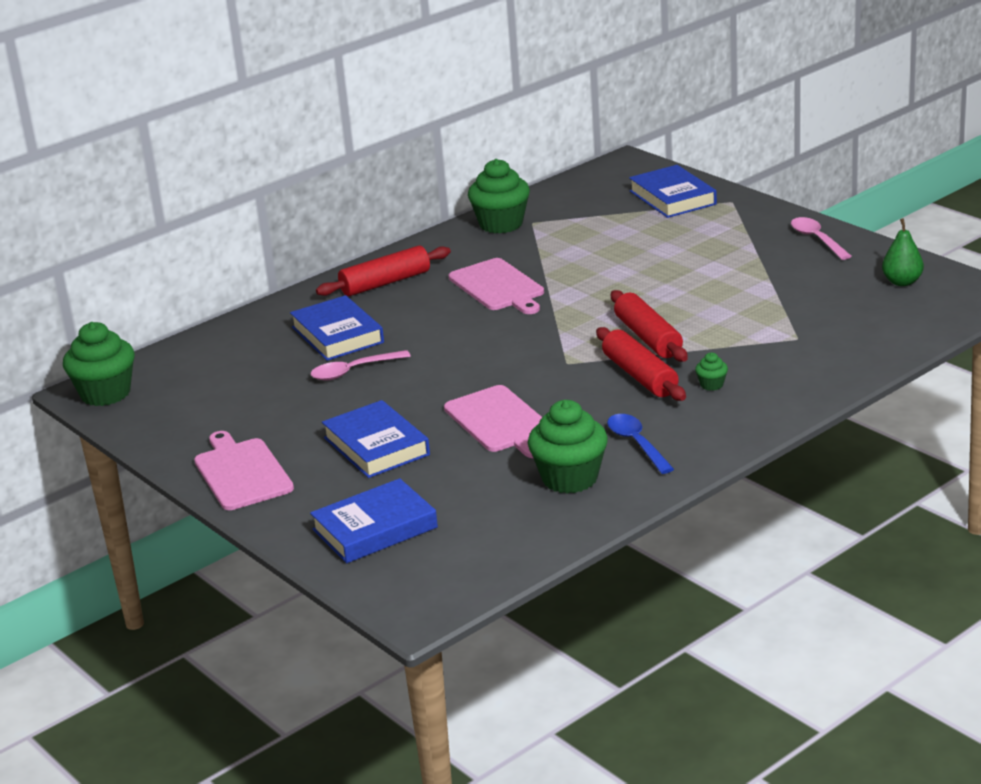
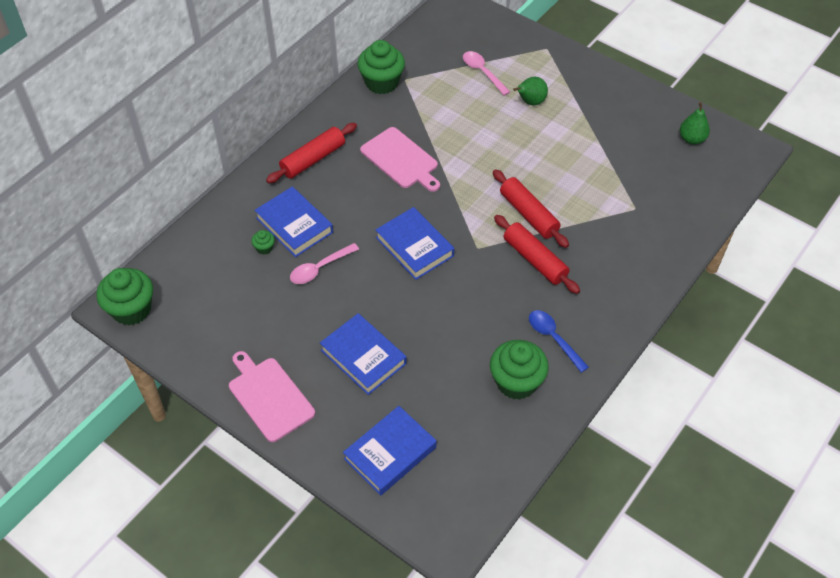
camera: 15 degrees left, 25 degrees up
pink cutting board [444,385,542,458] -> none
blue book [629,165,717,218] -> blue book moved to [375,207,454,280]
green cupcake [695,352,728,391] -> green cupcake moved to [251,230,275,254]
pink spoon [791,217,852,260] -> pink spoon moved to [463,51,510,96]
none -> green pear [513,77,548,106]

